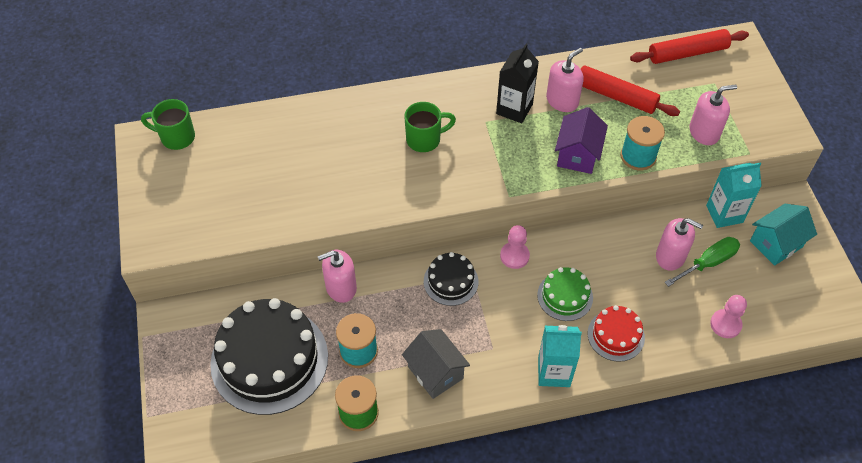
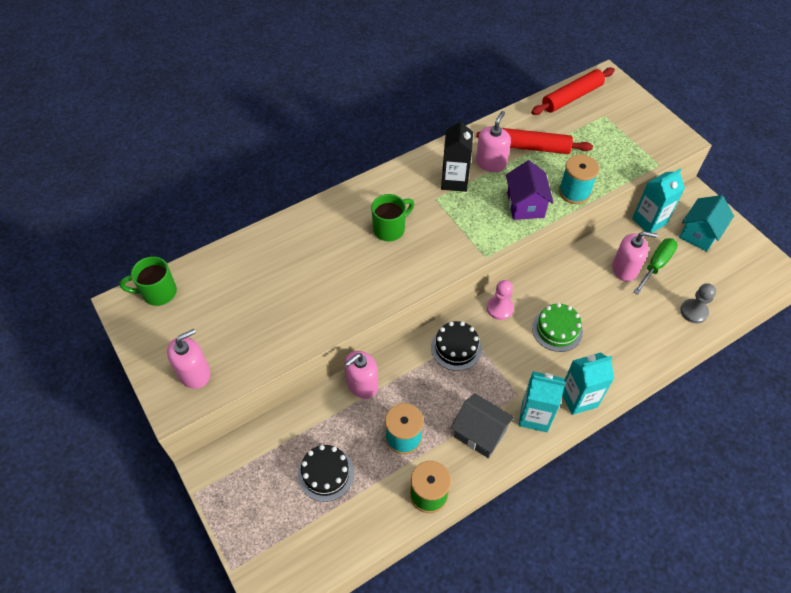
camera: 20 degrees left, 0 degrees up
black cake [210,298,328,415] -> black cake [298,445,354,502], size x0.49
red cake [588,305,645,362] -> none
pink soap dispenser [689,84,737,145] -> pink soap dispenser moved to [167,329,210,389]
pink pawn [710,295,747,338] -> grey pawn [680,283,716,323]
none -> turquoise carton [519,371,566,432]

